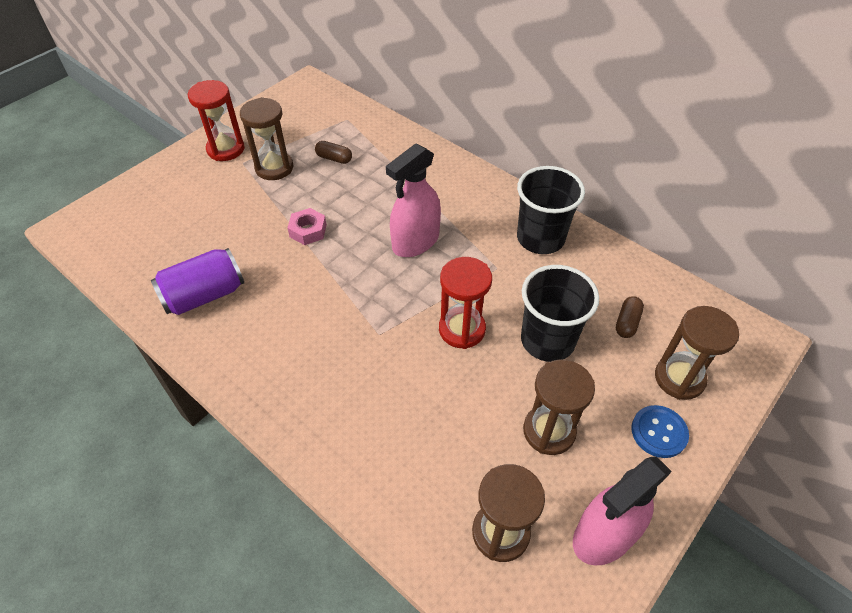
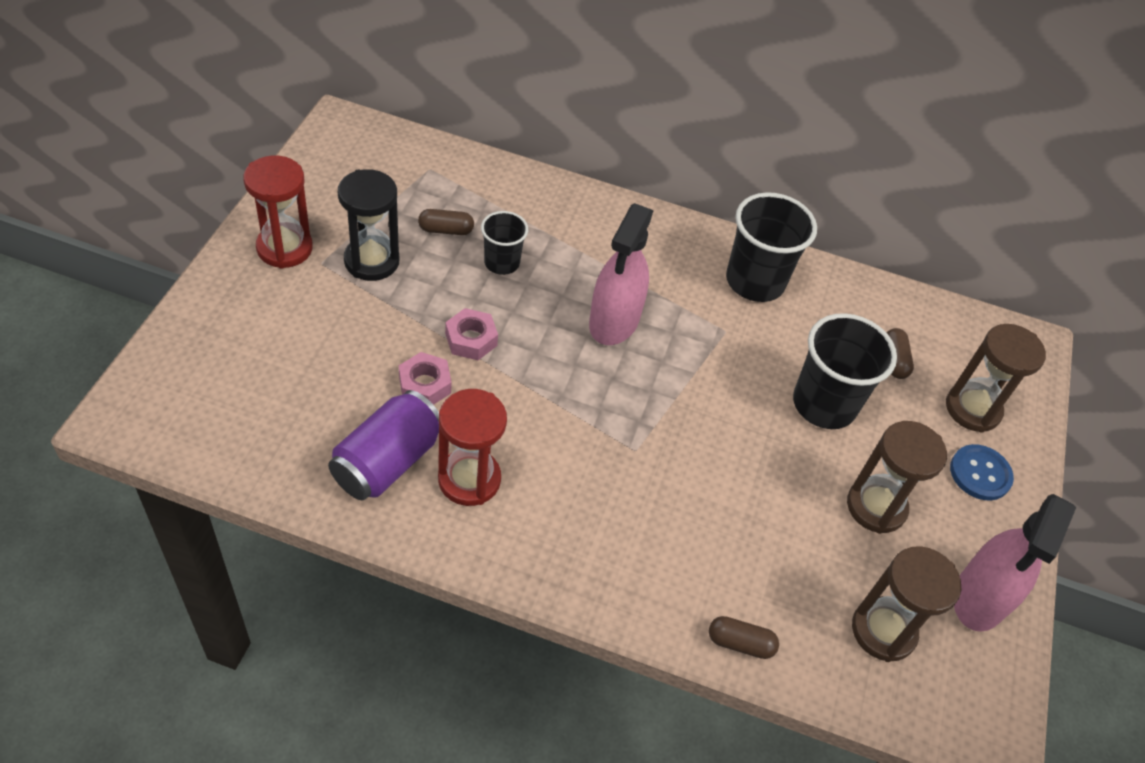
camera: 30 degrees left, 0 degrees up
brown hourglass [240,97,293,180] -> black hourglass [338,169,399,281]
red hourglass [439,257,492,349] -> red hourglass moved to [438,389,507,506]
none -> pink nut [399,352,451,405]
none -> black cup [481,211,528,275]
none -> brown capsule [709,616,779,659]

